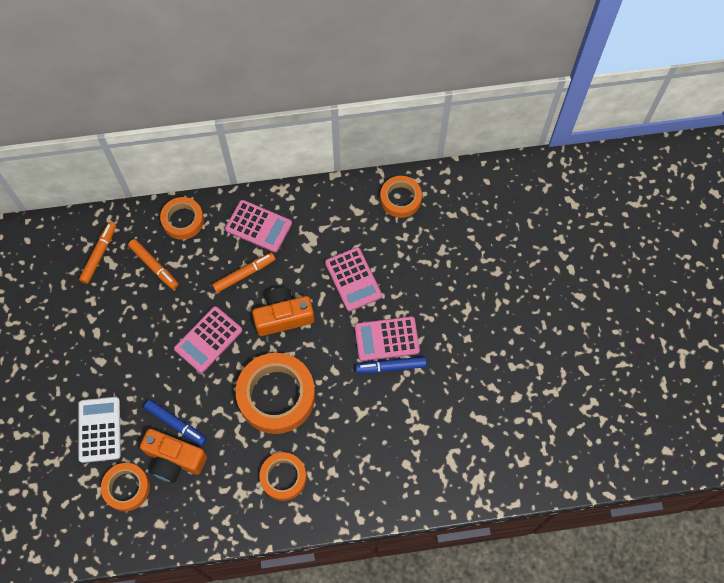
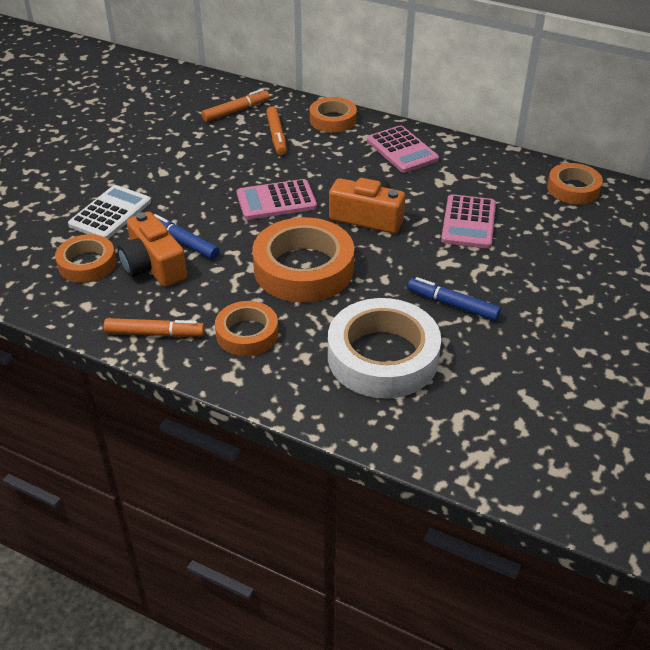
camera: 35 degrees right, 25 degrees down
blue marker [144,400,207,446] -> blue marker turned 150 degrees clockwise [154,214,219,259]
orange marker [212,252,275,293] -> orange marker moved to [104,318,205,337]
pink calculator [355,316,420,361] -> none
none -> white tape [328,298,441,398]

